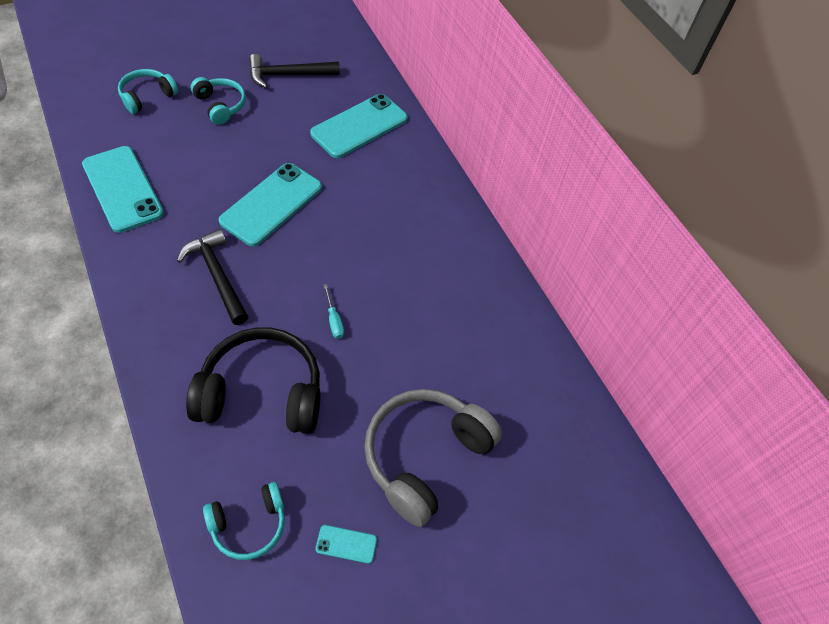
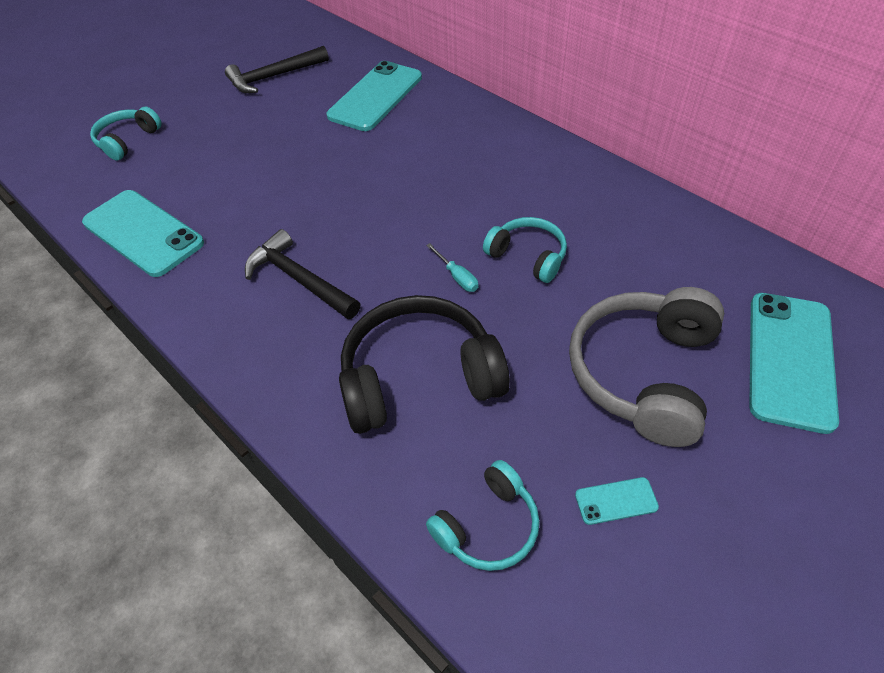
camera: 10 degrees left, 5 degrees down
turquoise headphones [191,77,246,125] -> turquoise headphones moved to [483,217,567,283]
turquoise phone [219,163,322,247] -> turquoise phone moved to [749,293,839,434]

